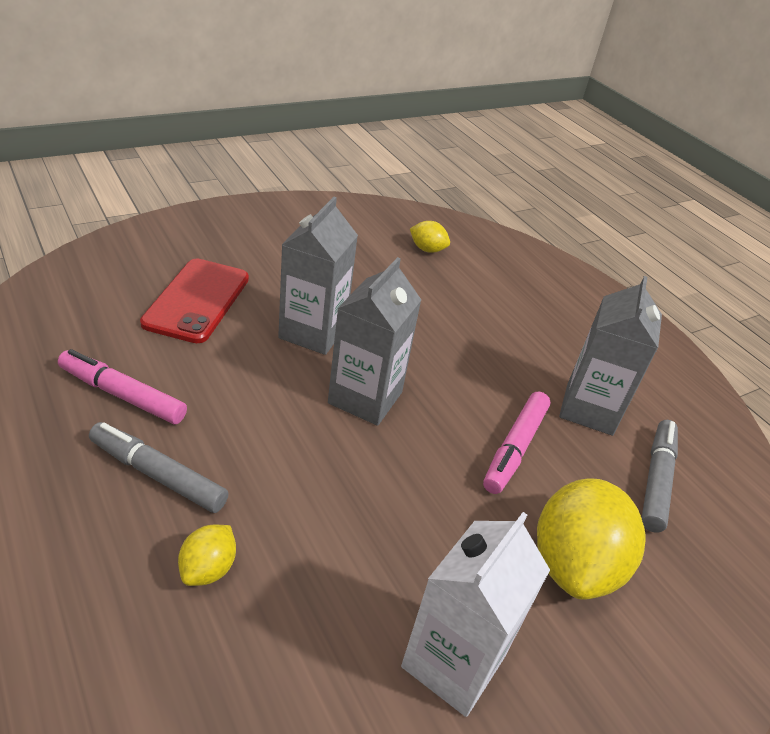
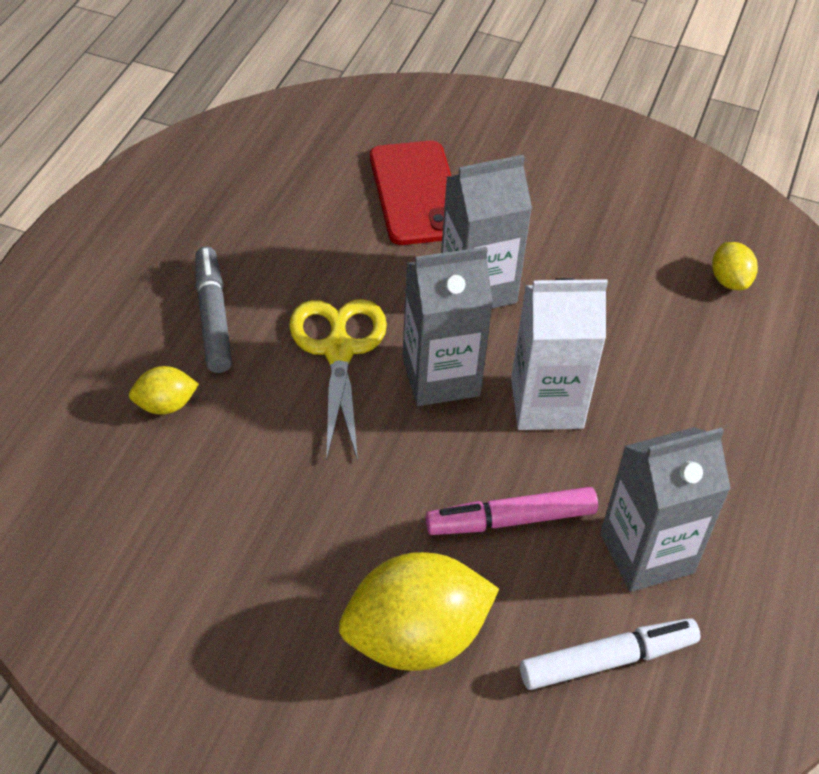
camera: 55 degrees right, 10 degrees up
pink marker [58,349,187,424] -> none
red phone [140,259,249,343] -> red phone turned 75 degrees counterclockwise [370,141,451,245]
white carton [401,512,550,717] -> white carton moved to [511,278,608,430]
grey marker [642,420,678,532] -> white marker [520,618,700,690]
none -> yellow scissors [289,299,387,461]

